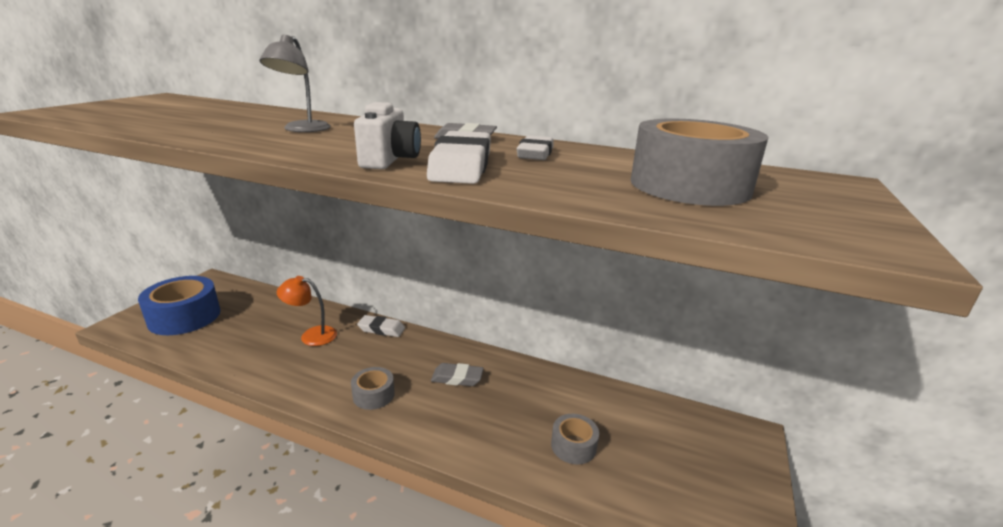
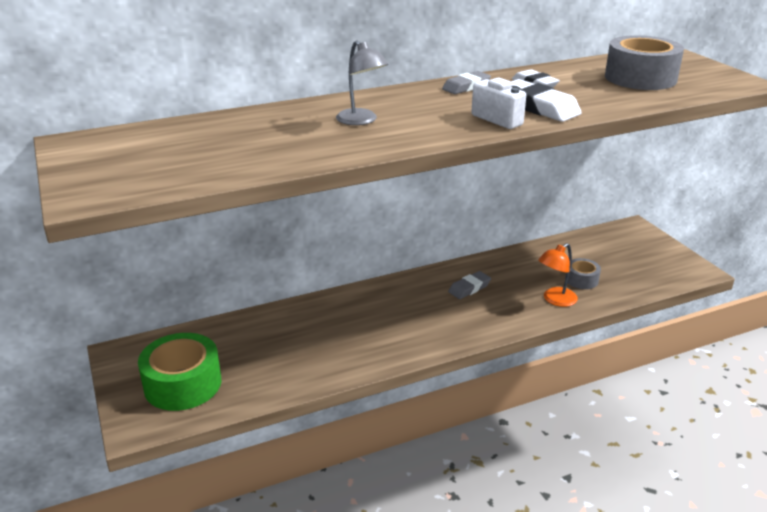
camera: 45 degrees left, 5 degrees up
blue tape [138,276,221,335] -> green tape [138,333,221,411]
orange lamp [277,276,337,346] -> orange lamp moved to [538,243,578,307]
grey tape [351,367,395,410] -> none
white eraser [357,315,405,337] -> none

